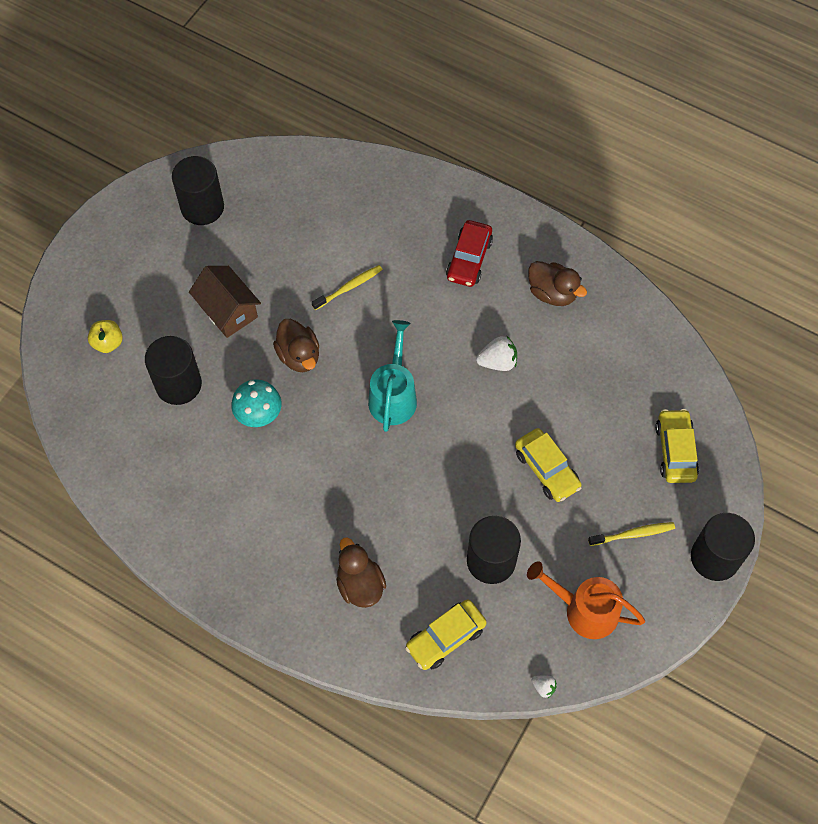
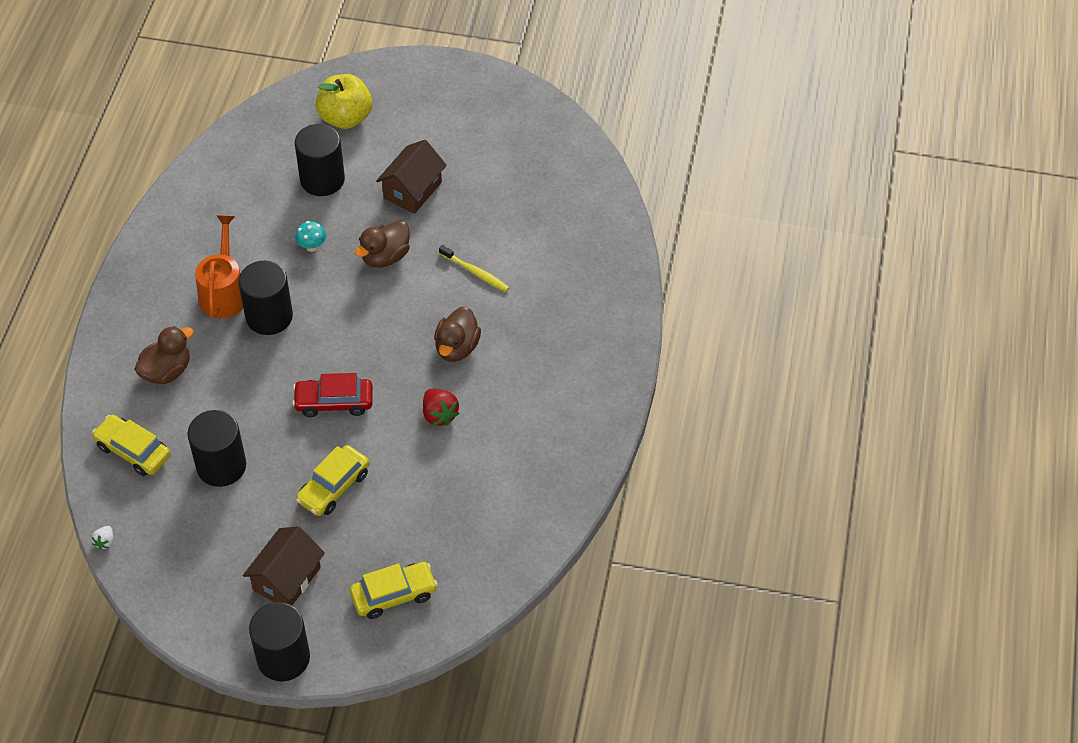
camera: 70 degrees right, 10 degrees down
yellow apple [88,320,123,353] -> yellow apple [316,74,372,129], size x1.73
black cylinder [172,156,224,225] -> black cylinder moved to [238,261,293,335]
turquoise mushroom [231,379,281,427] -> turquoise mushroom [295,221,326,252], size x0.64
turquoise watering can [368,320,417,432] -> none
red car [446,220,493,287] -> red car moved to [292,373,373,417]
white strawberry [476,335,517,371] -> red strawberry [423,389,460,426]
orange watering can [527,561,645,639] -> orange watering can moved to [195,215,243,318]
brown duck [528,261,587,306] -> brown duck moved to [434,307,481,362]
yellow toothbrush [588,522,675,546] -> brown house [243,526,325,606]

